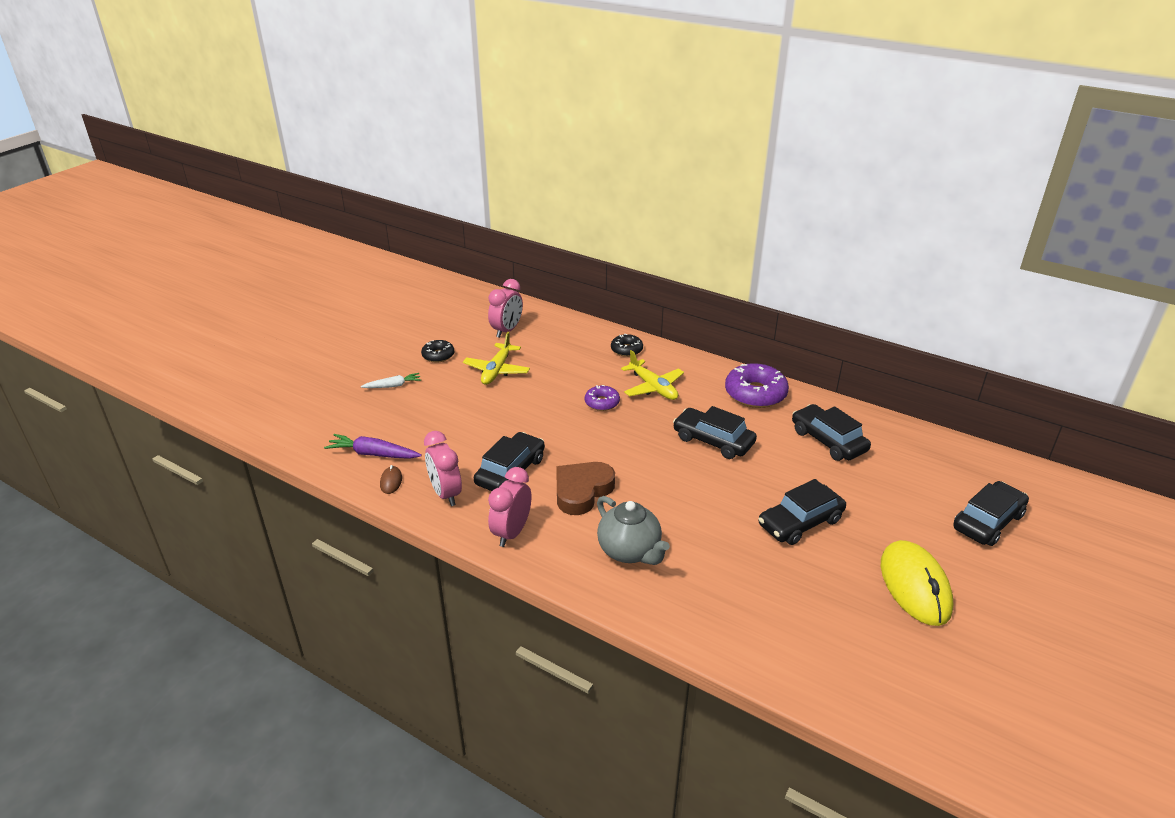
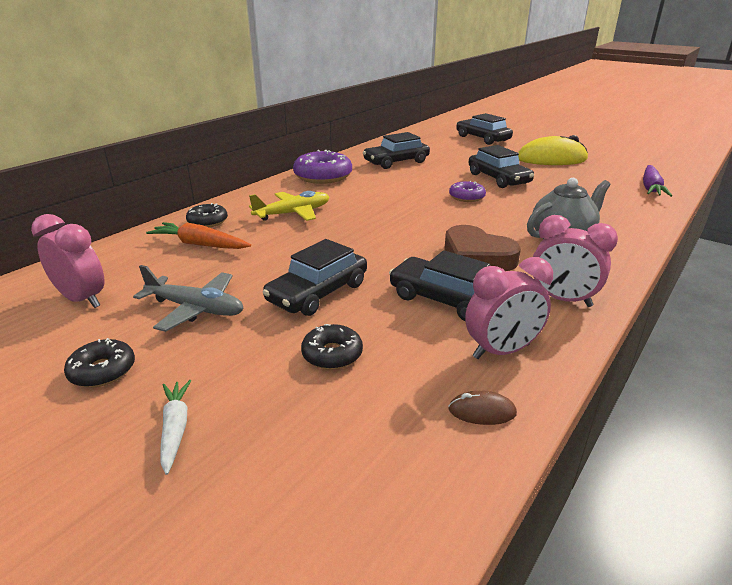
camera: 85 degrees left, 5 degrees down
purple carrot [324,434,422,459] -> purple carrot moved to [643,165,672,197]
yellow plane [463,332,530,385] -> grey plane [133,265,244,332]
purple donut [585,385,620,411] -> purple donut moved to [449,181,486,202]
black car [673,406,757,459] -> black car moved to [262,239,367,316]
none -> orange carrot [146,222,251,249]
none -> black donut [301,324,363,370]

